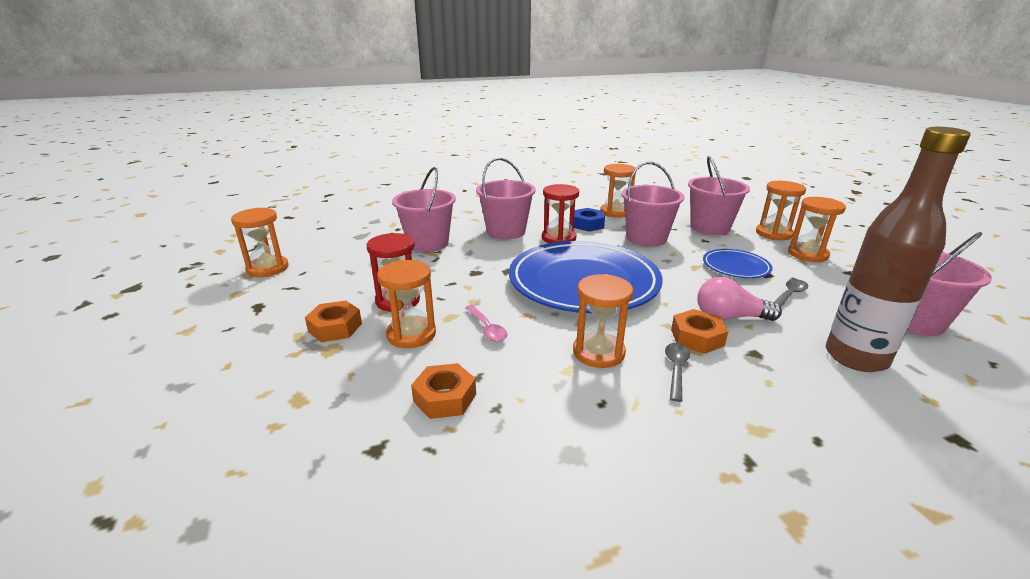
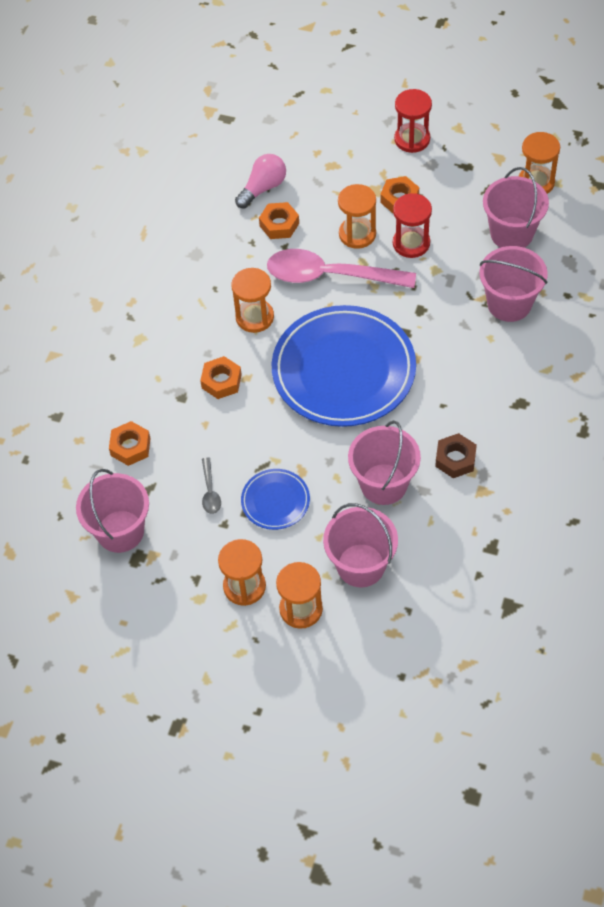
camera: 130 degrees right, 30 degrees up
pink spoon [465,305,508,342] -> pink spoon [267,249,416,288], size x2.42
pink bucket [476,158,536,240] -> pink bucket moved to [483,167,549,248]
red hourglass [542,184,579,243] -> red hourglass moved to [394,89,432,153]
blue nut [574,208,605,232] -> brown nut [435,433,477,478]
orange hourglass [600,164,636,218] -> none
grey spoon [665,343,690,402] -> none
pink light bulb [697,277,782,321] -> pink light bulb moved to [235,154,286,209]
brown bottle [826,127,970,372] -> orange nut [109,421,151,466]

